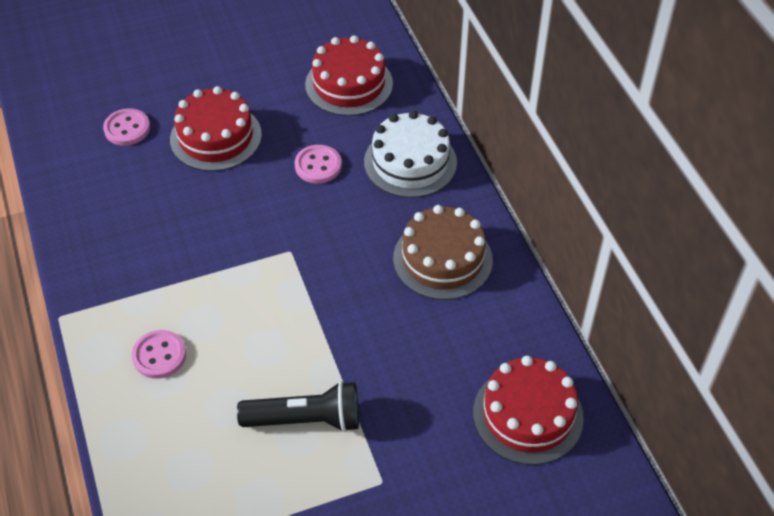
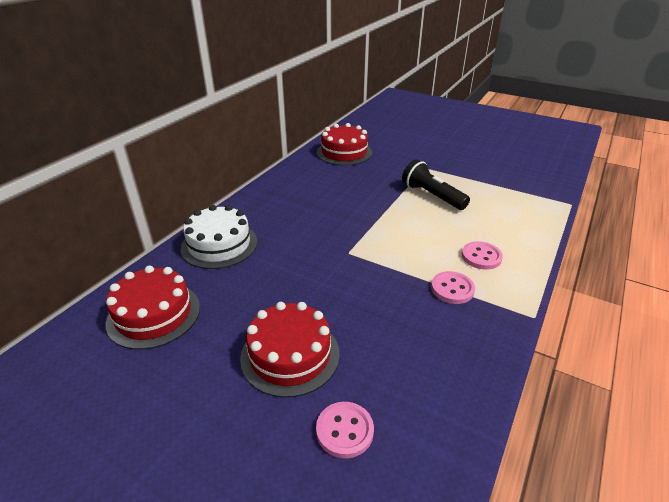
camera: 130 degrees left, 15 degrees down
pink button [295,145,342,183] -> pink button moved to [431,271,475,304]
brown cake [393,205,493,300] -> none

